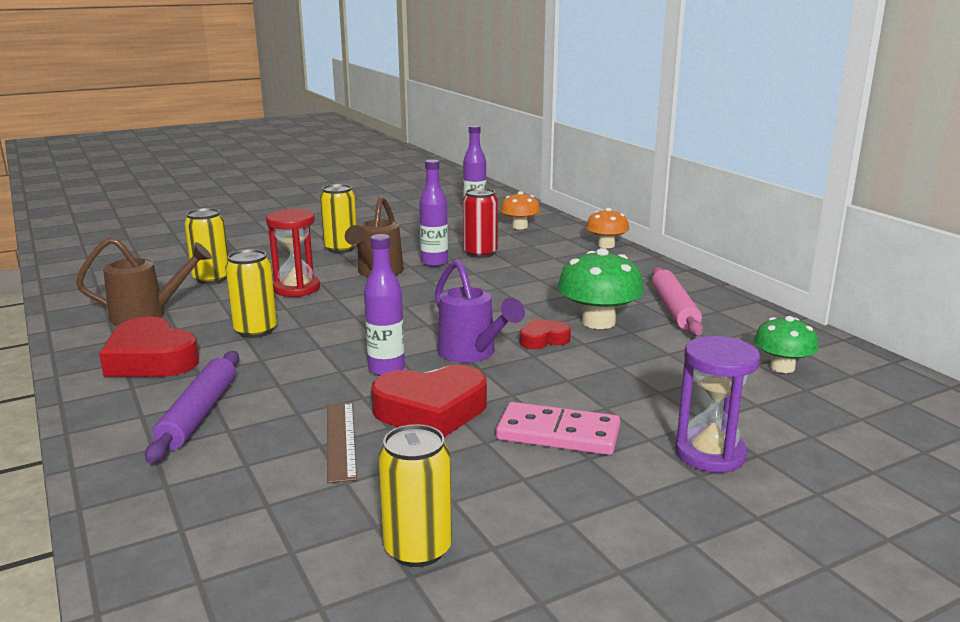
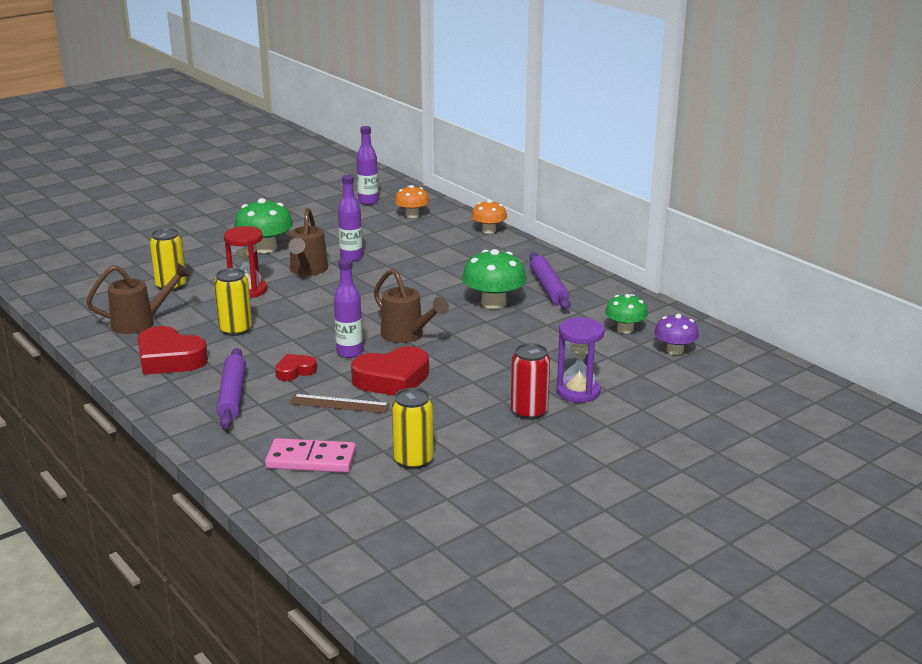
camera: 10 degrees left, 5 degrees up
yellow can [320,184,357,253] -> green mushroom [234,198,293,253]
brown ruler [327,402,357,483] -> brown ruler turned 60 degrees counterclockwise [289,394,390,413]
purple watering can [435,259,525,363] -> brown watering can [374,269,449,343]
red can [463,188,498,258] -> red can moved to [511,343,550,420]
pink domino [496,402,620,455] -> pink domino moved to [265,438,356,473]
red heart [520,318,571,349] -> red heart moved to [275,354,317,381]
pink rolling pin [652,267,703,336] -> purple rolling pin [530,253,570,310]
none -> purple mushroom [654,314,699,355]

